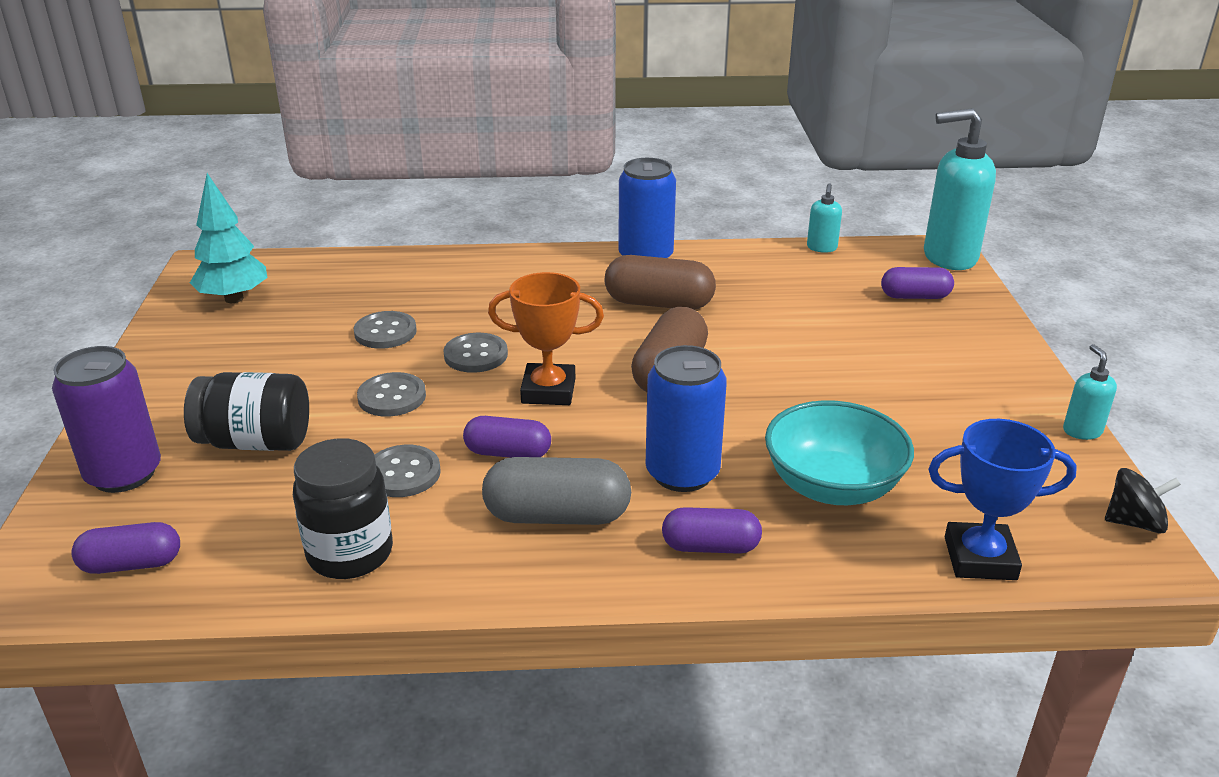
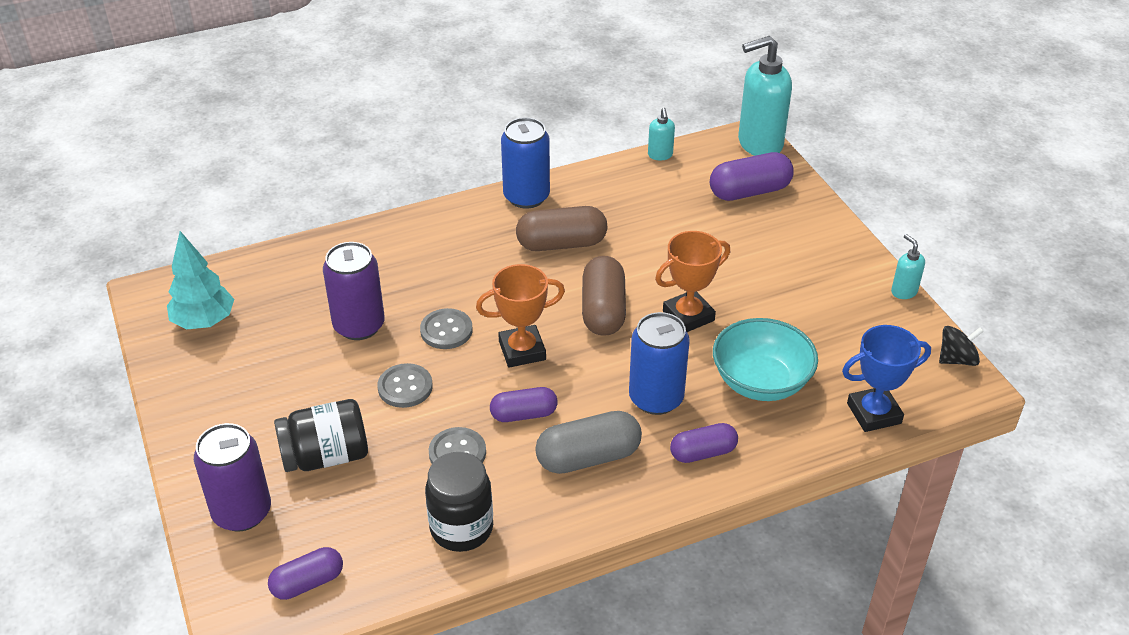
camera: 20 degrees left, 10 degrees up
grey button [354,311,417,349] -> purple can [323,242,385,340]
purple capsule [881,267,954,299] -> purple capsule [710,152,794,201], size x1.54
none -> orange trophy [655,231,730,332]

